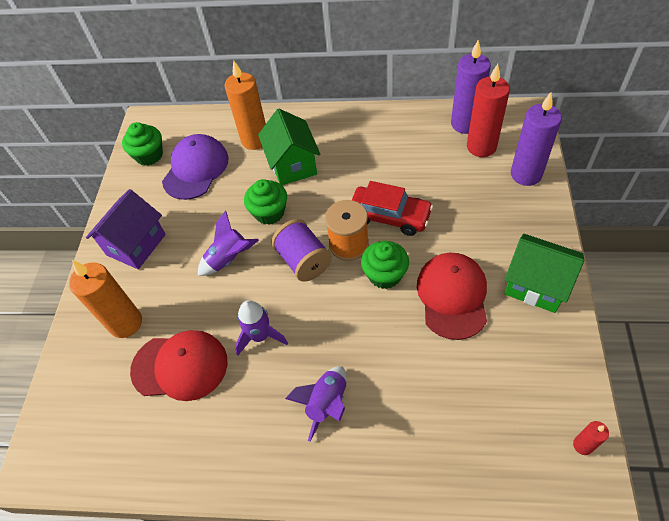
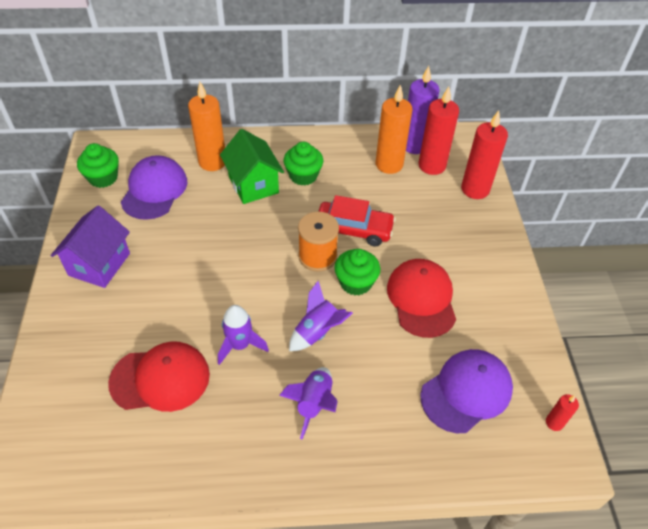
camera: 15 degrees left, 5 degrees down
orange candle [69,260,142,338] -> orange candle moved to [376,85,412,174]
purple rocket [198,210,259,276] -> purple rocket moved to [289,281,353,351]
green cupcake [244,179,287,225] -> green cupcake moved to [283,142,323,186]
purple spool [271,219,332,282] -> none
green house [504,234,584,313] -> none
purple candle [511,92,562,186] -> red candle [461,110,508,199]
none -> purple cap [420,349,513,433]

